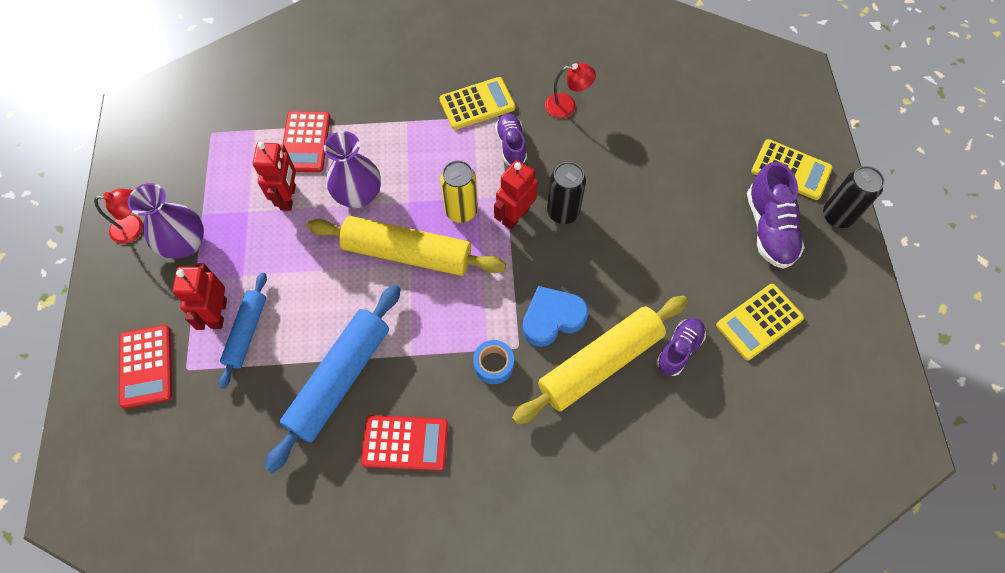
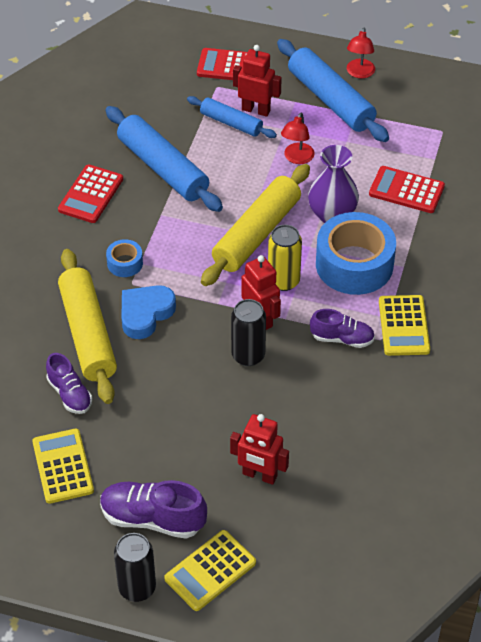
camera: 110 degrees right, 15 degrees down
purple vase [128,183,204,259] -> blue rolling pin [277,39,389,142]
red robot [253,142,296,211] -> red robot moved to [230,414,289,485]
blue heart [522,286,588,347] -> blue heart turned 135 degrees counterclockwise [121,285,176,339]
red lamp [545,63,596,118] -> red lamp moved to [281,112,315,164]
none -> blue tape [316,212,396,295]

